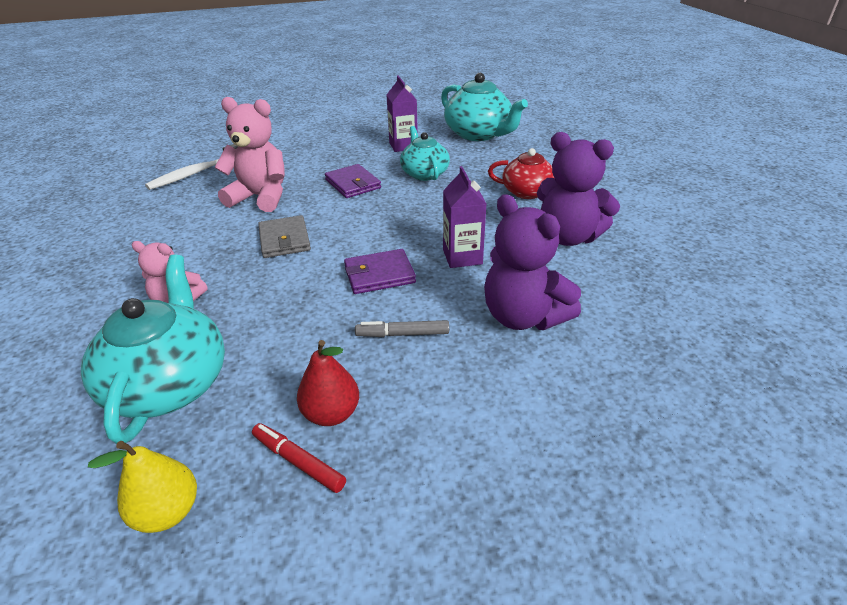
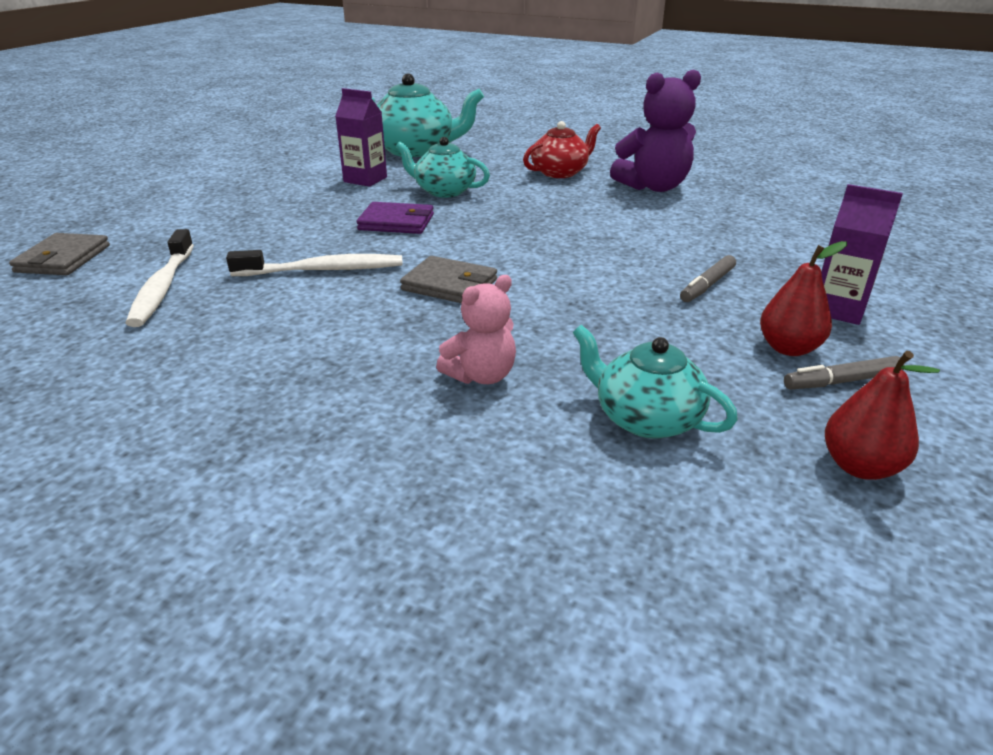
camera: 50 degrees left, 5 degrees down
turquoise teapot [81,255,225,444] -> turquoise teapot [573,325,738,439], size x0.64
yellow pear [88,441,197,533] -> red pear [825,351,940,480]
pink teddy bear [214,97,285,212] -> white toothbrush [226,250,403,276]
red marker [252,423,346,493] -> grey marker [784,356,904,389]
purple wallet [344,249,416,294] -> none
purple carton [443,166,486,268] -> purple carton moved to [821,184,903,325]
purple teddy bear [484,194,581,330] -> none
none -> grey wallet [9,233,110,275]

